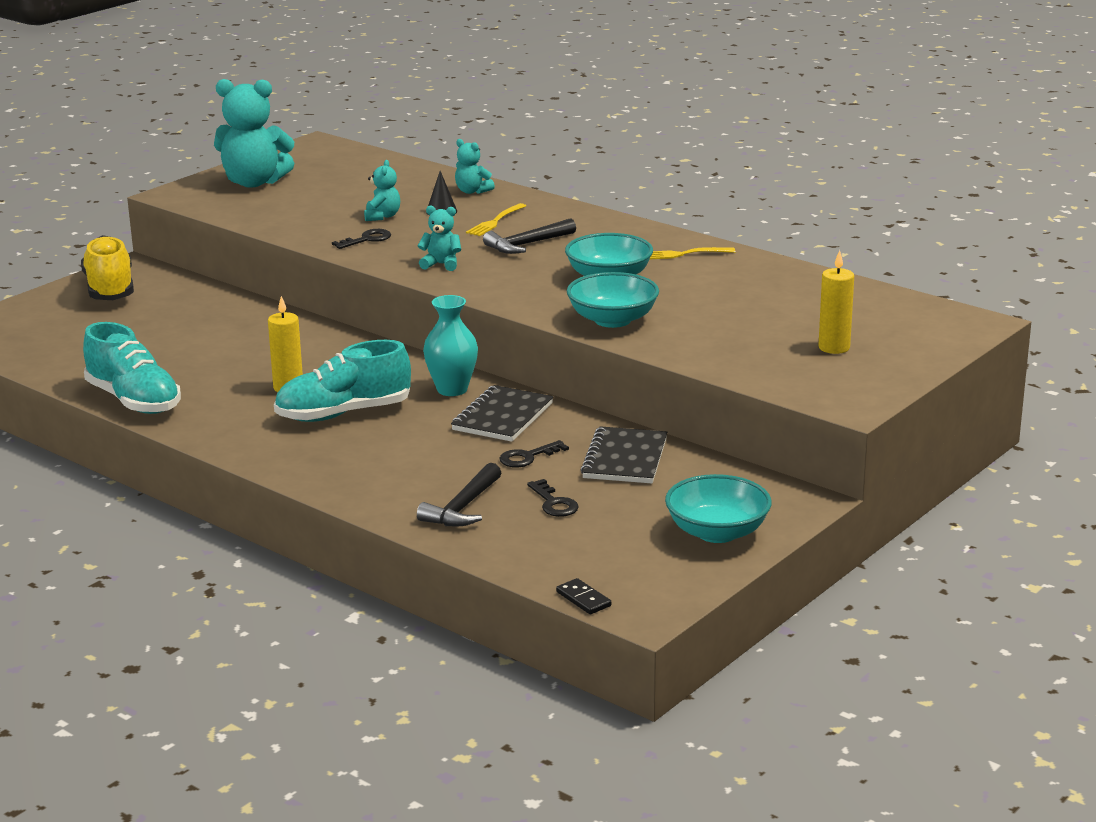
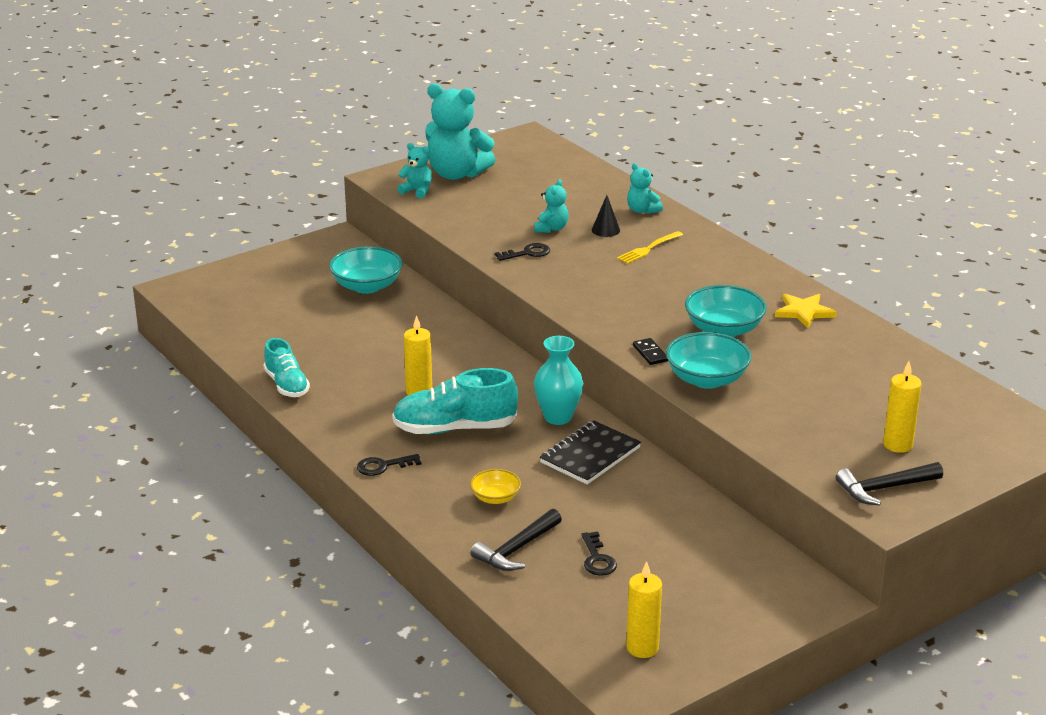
camera: 15 degrees right, 5 degrees up
yellow shoe [81,235,134,300] -> none
turquoise shoe [83,322,181,414] -> turquoise shoe [264,338,310,397], size x0.64
turquoise teddy bear [418,206,461,271] -> turquoise teddy bear moved to [397,143,431,199]
black hammer [483,218,576,254] -> black hammer moved to [836,462,943,505]
black key [500,440,569,468] -> black key moved to [357,454,421,476]
black domino [556,578,611,614] -> black domino moved to [633,338,668,365]
black notebook [581,426,667,483] -> none
yellow fork [649,247,735,260] -> yellow star [775,294,837,328]
turquoise bowl [665,474,772,543] -> turquoise bowl moved to [329,247,403,294]
none -> yellow bowl [470,469,521,504]
none -> yellow candle [626,561,662,658]

